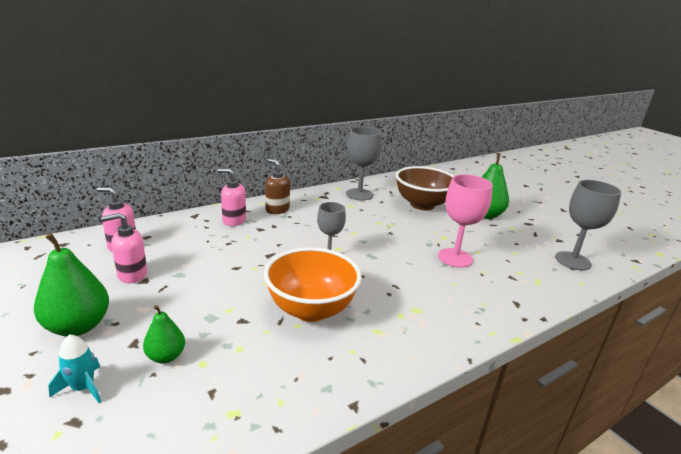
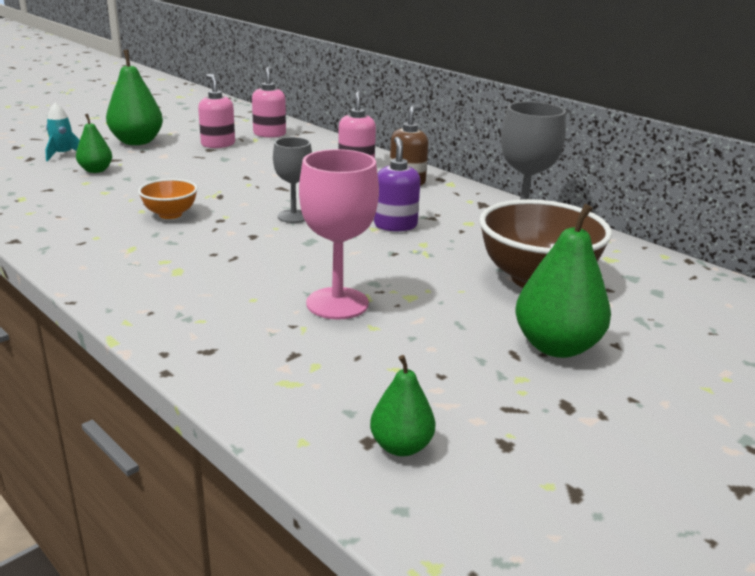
camera: 80 degrees right, 0 degrees up
orange bowl [264,247,362,322] -> orange bowl [138,179,198,219], size x0.52
grey goblet [555,180,621,270] -> green pear [370,355,436,456]
none -> purple soap dispenser [374,137,420,231]

